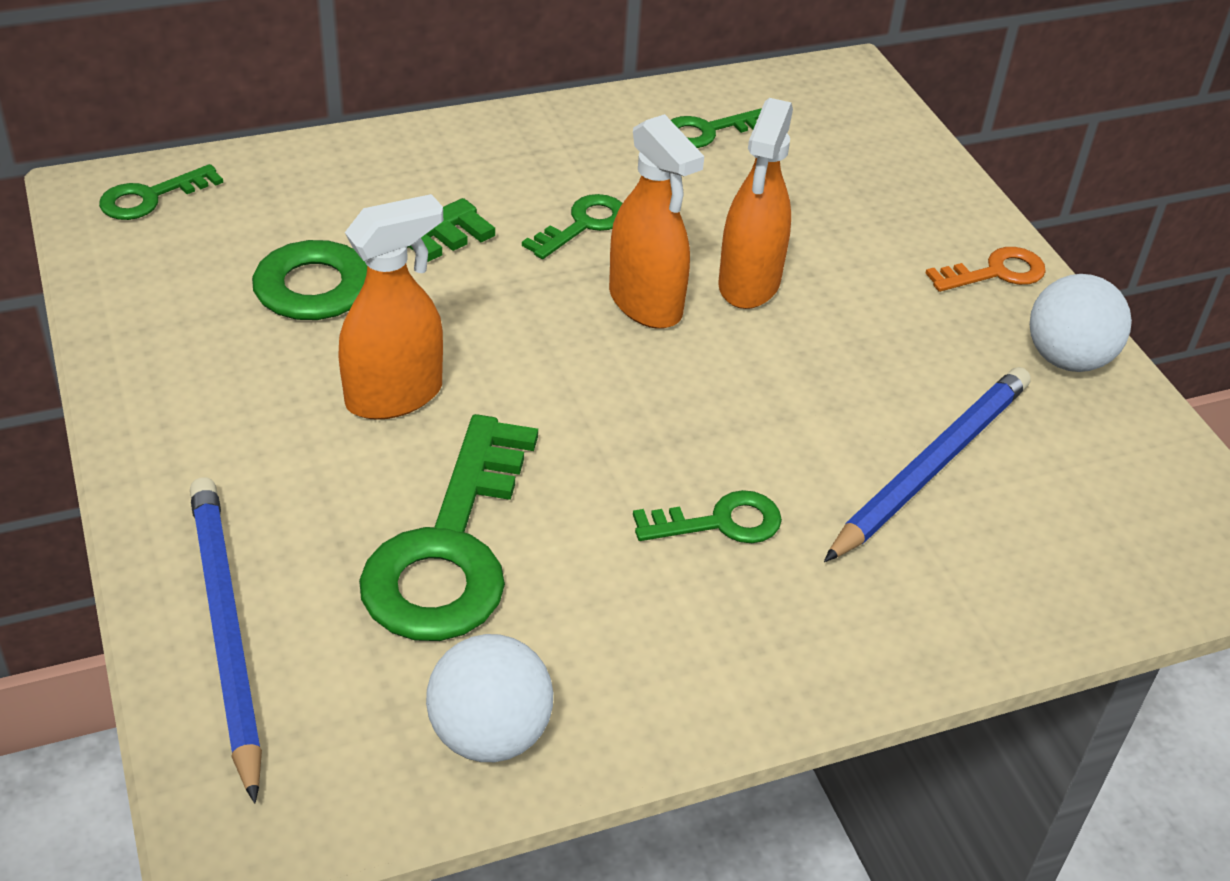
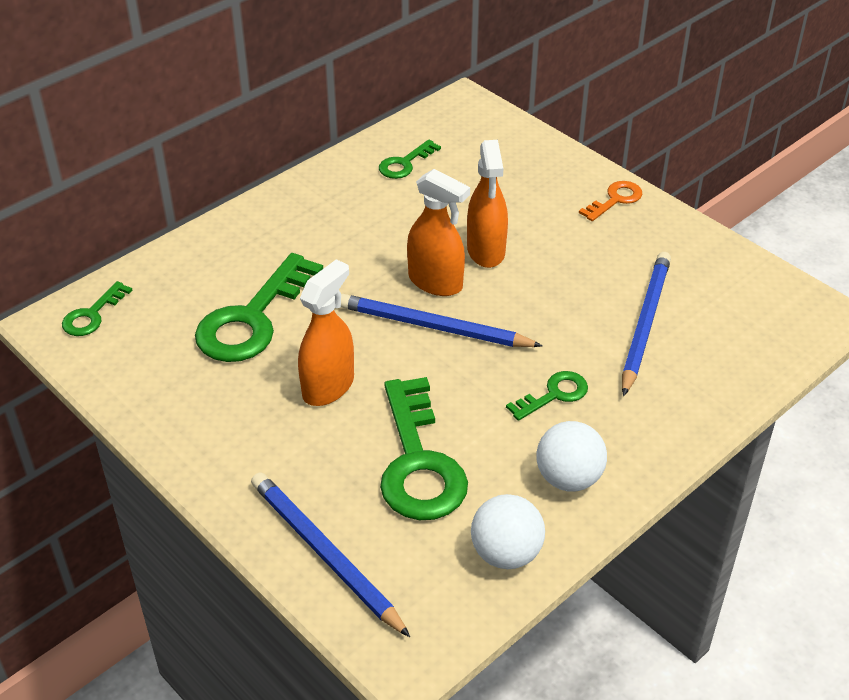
camera: 20 degrees left, 0 degrees up
green key [522,194,623,259] -> none
white ball [1030,274,1132,372] -> white ball moved to [536,421,607,492]
none -> blue pencil [341,294,543,347]

